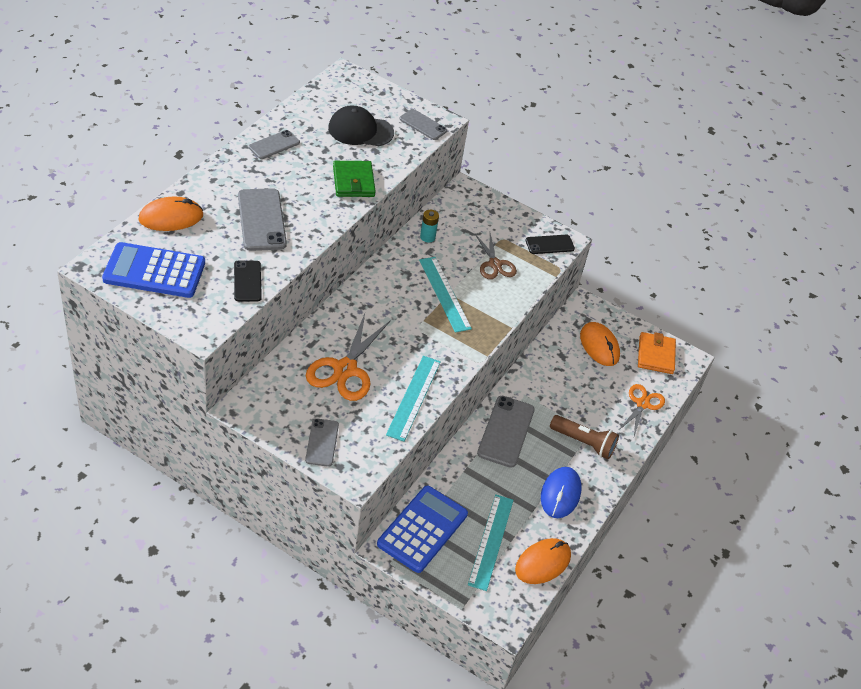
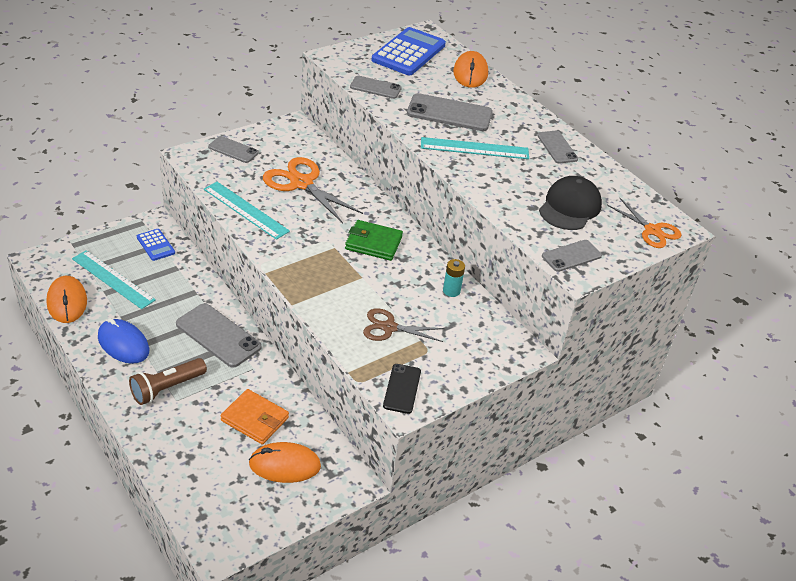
camera: 115 degrees right, 5 degrees down
black phone [234,261,262,301] -> grey phone [350,76,402,99]
green wallet [333,161,376,197] -> green wallet moved to [345,220,403,261]
blue calculator [377,486,468,573] -> blue calculator [137,229,175,261], size x0.51
turquoise ruler [419,257,472,333] -> turquoise ruler moved to [421,137,529,159]
orange scissors [619,384,665,436] -> orange scissors moved to [607,198,682,248]
orange wallet [638,332,676,374] -> orange wallet moved to [220,389,289,444]

